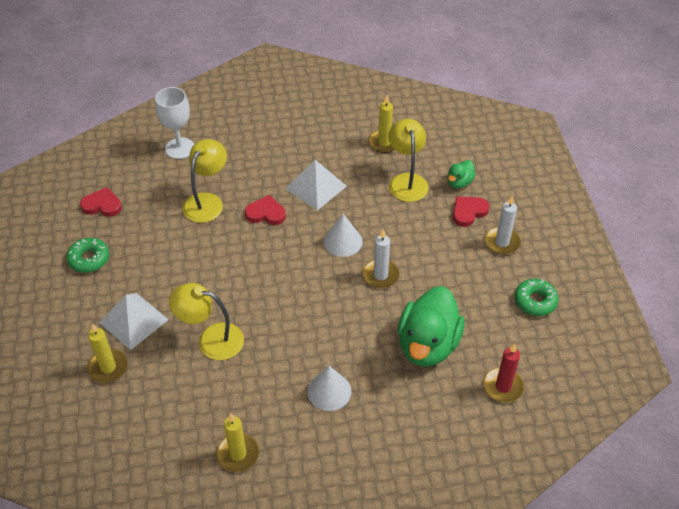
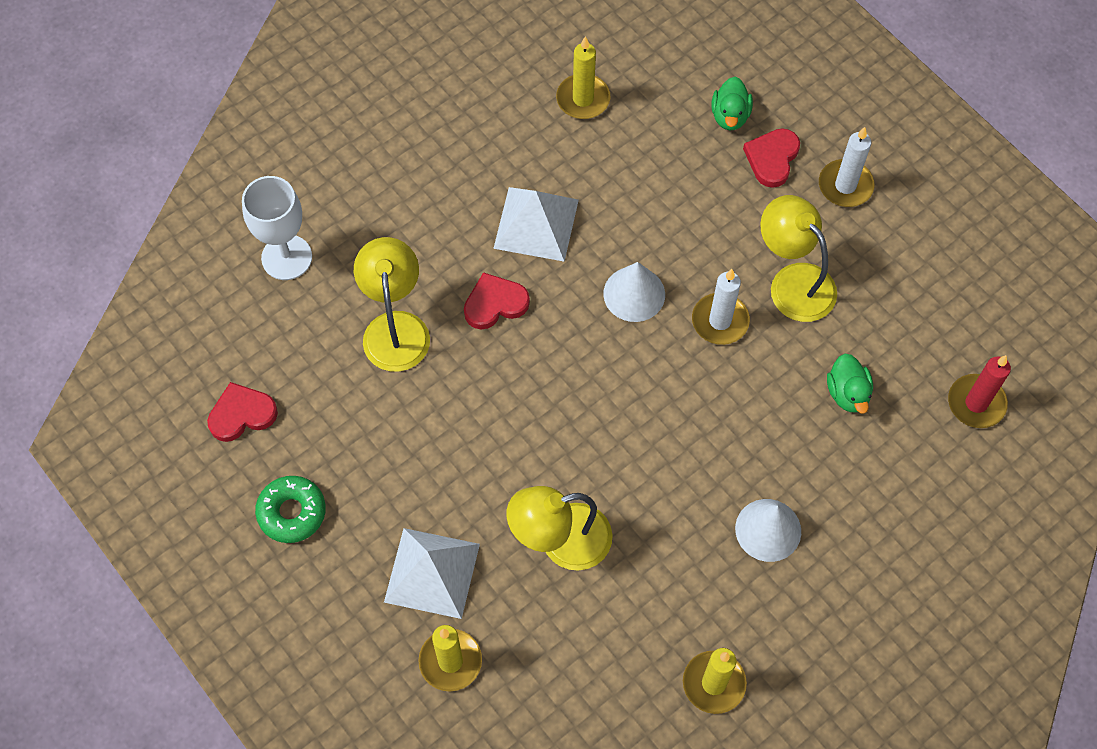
camera: 30 degrees left, 15 degrees up
yellow lamp [389,119,429,202] -> yellow lamp moved to [760,195,837,322]
green duck [398,286,465,367] -> green duck [827,354,873,414], size x0.47
green donut [515,279,559,316] -> none

